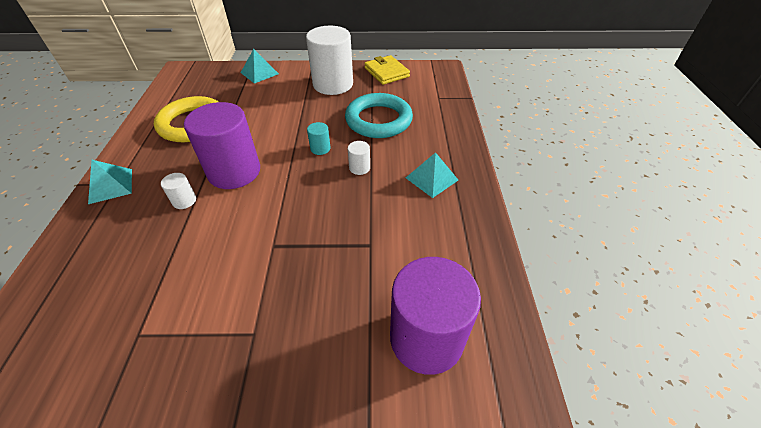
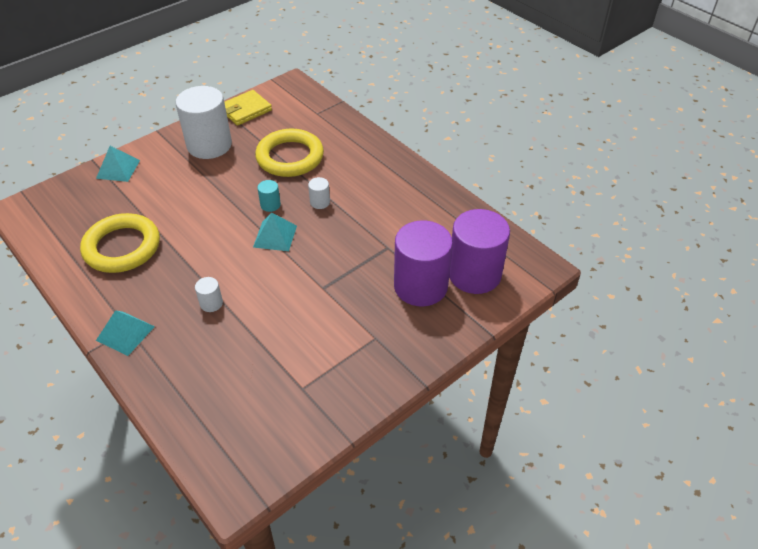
camera: 40 degrees left, 0 degrees up
purple cylinder [184,102,260,189] -> purple cylinder moved to [394,221,453,306]
turquoise ring [345,93,413,138] -> yellow ring [255,129,324,177]
yellow wallet [364,55,410,85] -> yellow wallet turned 60 degrees counterclockwise [224,90,272,126]
turquoise pyramid [406,152,458,198] -> turquoise pyramid moved to [253,213,297,251]

